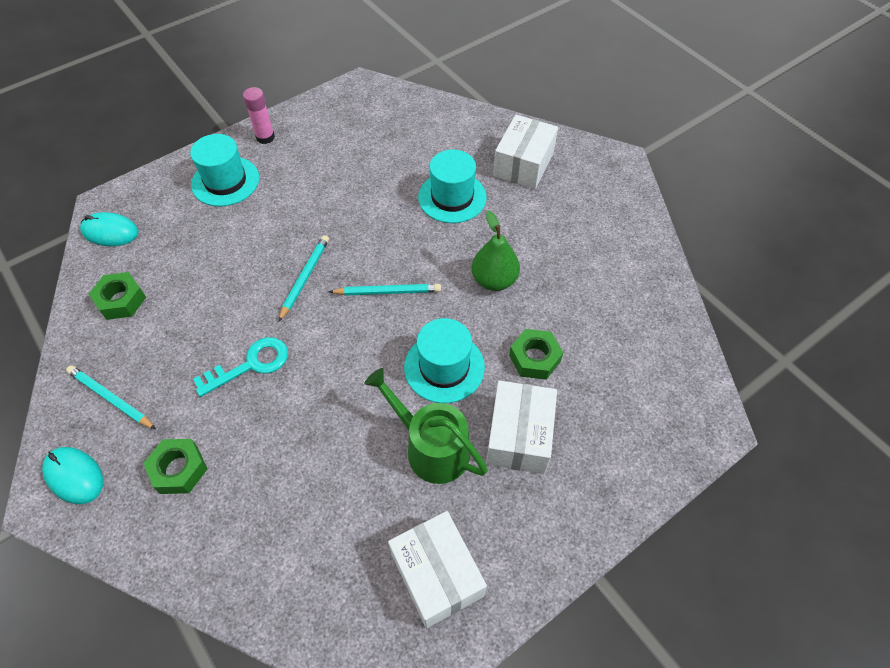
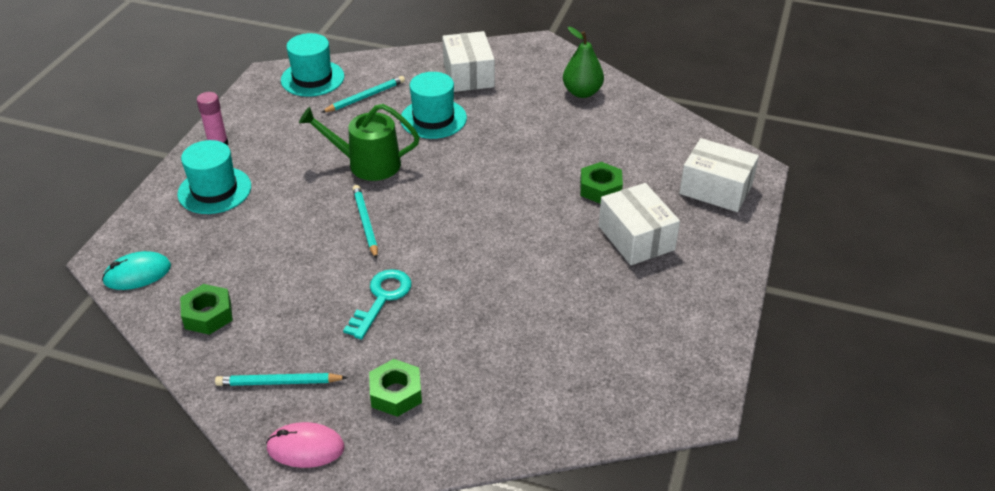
camera: 35 degrees left, 15 degrees down
turquoise mouse [42,447,103,504] -> pink mouse [266,422,344,468]
turquoise pencil [329,284,441,296] -> turquoise pencil moved to [321,76,405,113]
green watering can [364,368,488,484] -> green watering can moved to [299,104,420,181]
white box [388,511,487,628] -> white box moved to [679,138,759,212]
turquoise hat [404,318,485,403] -> turquoise hat moved to [281,33,344,97]
green pear [472,211,520,291] -> green pear moved to [563,27,604,98]

